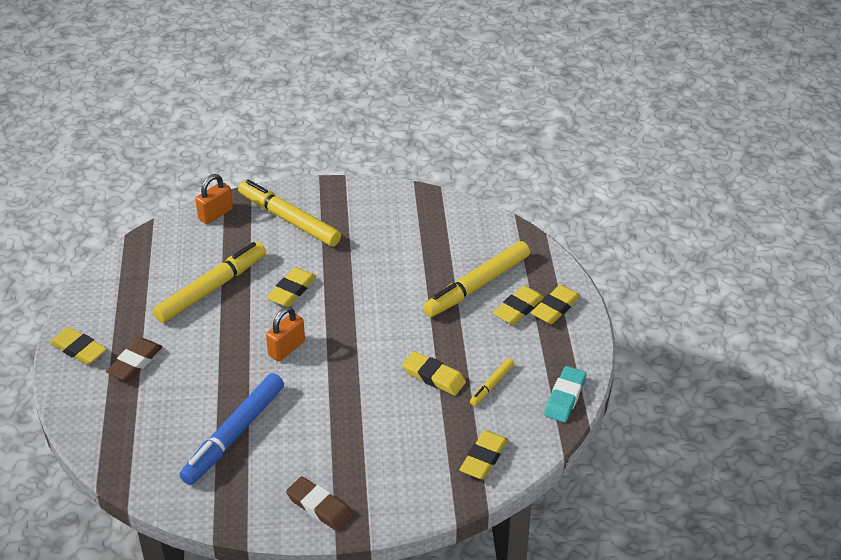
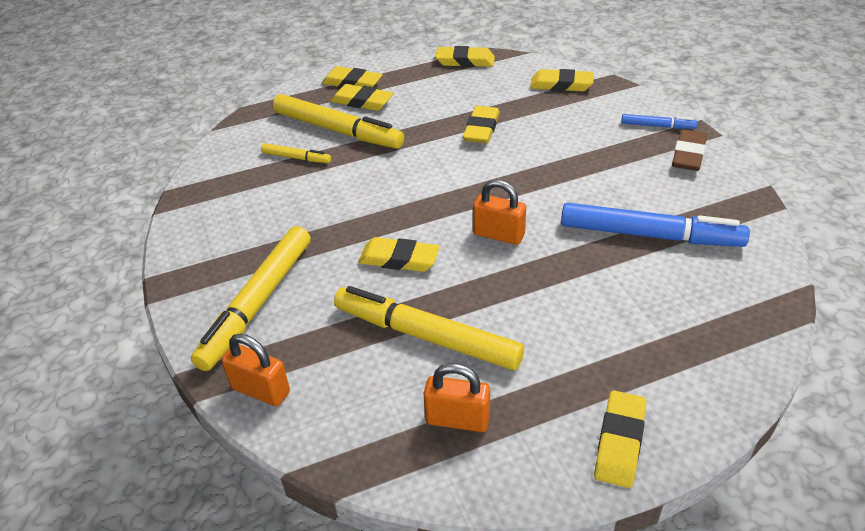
camera: 105 degrees left, 0 degrees up
brown eraser [106,337,162,381] -> none
yellow marker [470,358,514,406] -> yellow marker moved to [261,143,331,163]
turquoise eraser [544,366,587,422] -> yellow eraser [435,46,495,67]
none -> orange padlock [423,363,490,432]
none -> blue marker [621,114,697,129]

